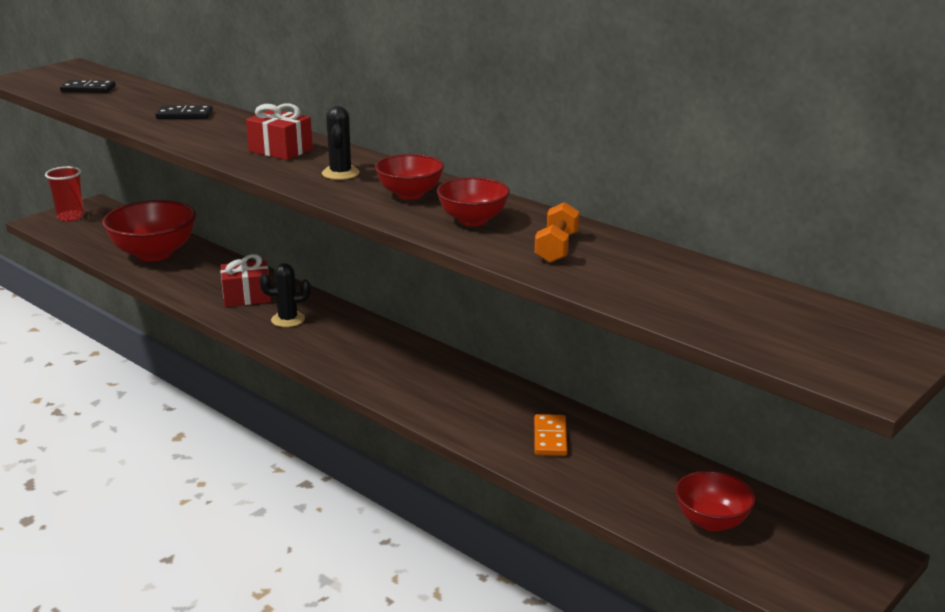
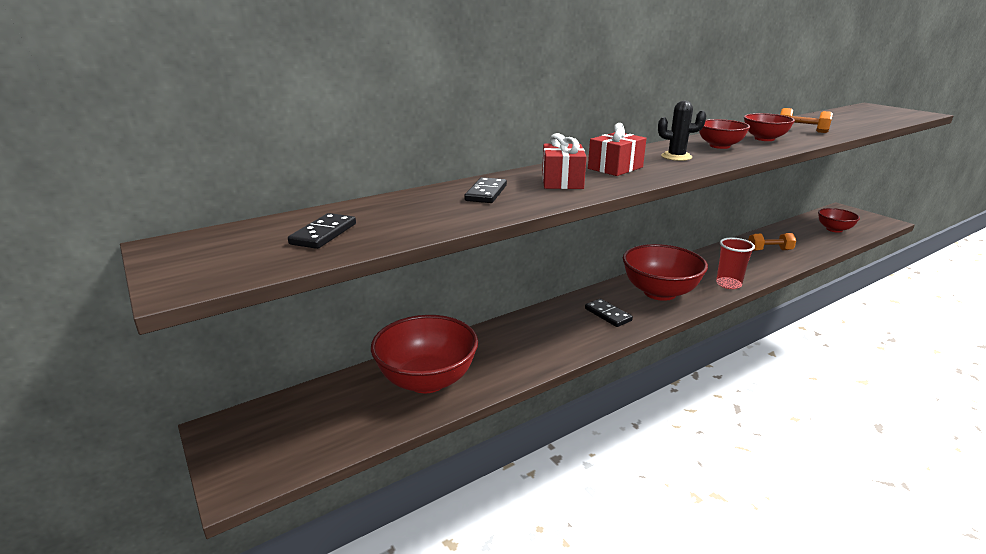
camera: 75 degrees left, 0 degrees up
red cup [45,166,84,221] -> red cup moved to [716,238,755,289]
red gift [221,254,271,307] -> red gift moved to [542,133,586,189]
black cactus [260,263,311,327] -> black domino [585,299,633,327]
orange domino [534,414,568,456] -> orange dumbbell [748,233,796,251]
none -> red bowl [623,244,708,301]

